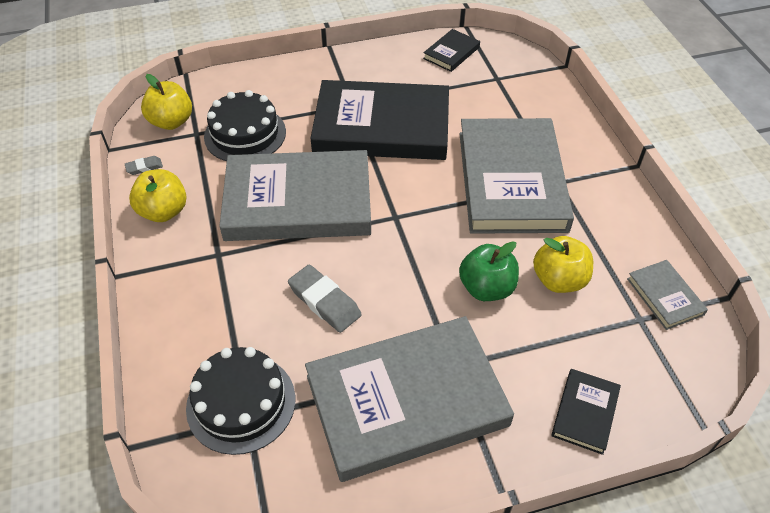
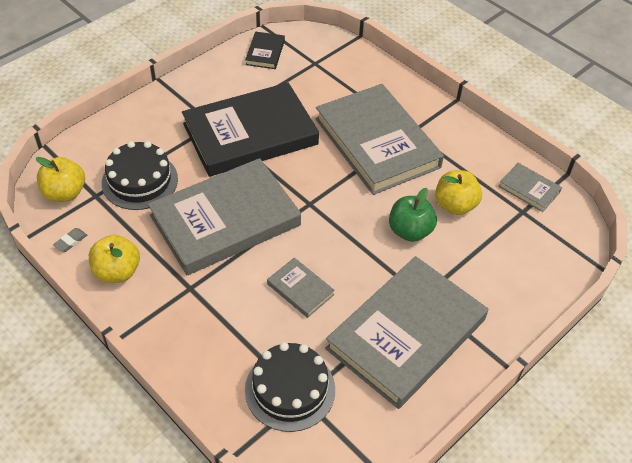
camera: 30 degrees left, 0 degrees up
grey eraser [288,264,362,333] -> grey book [267,258,335,318]
black book [551,369,621,455] -> none

